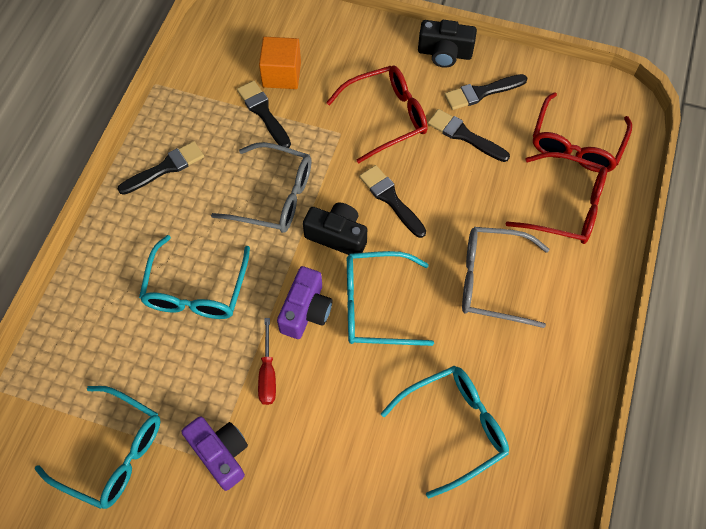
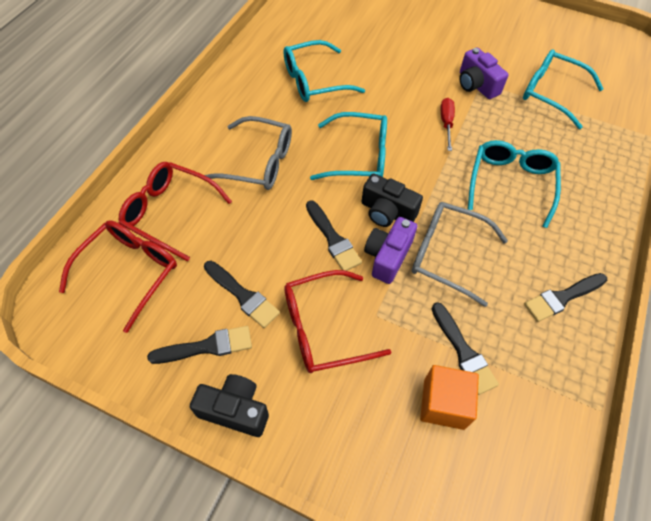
camera: 175 degrees left, 5 degrees down
purple camera [277,266,332,339] -> purple camera moved to [364,217,417,284]

